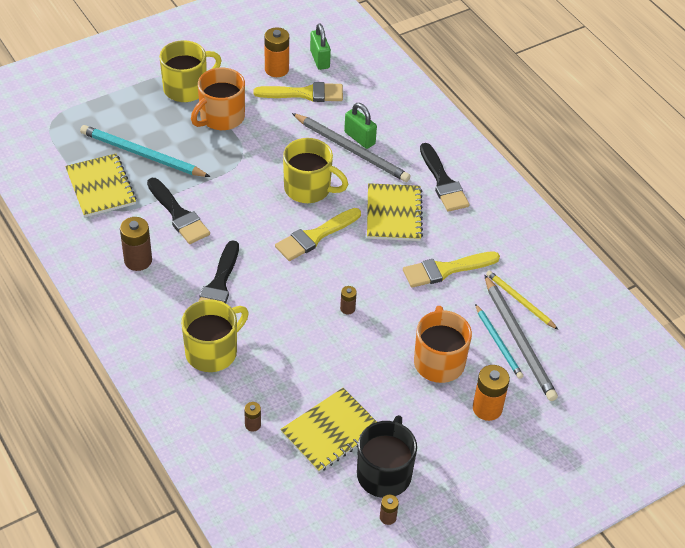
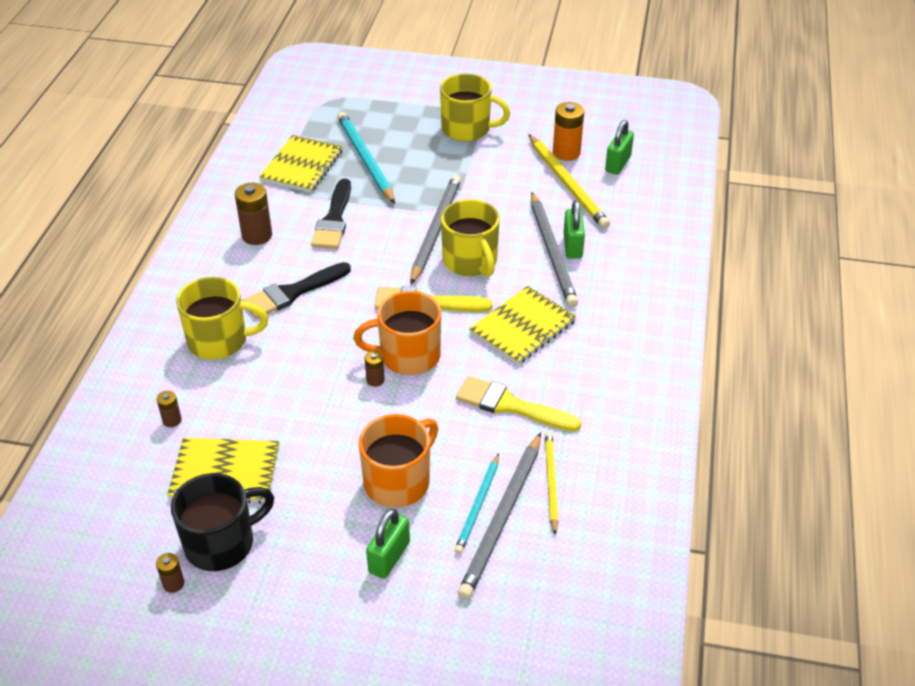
camera: 45 degrees right, 5 degrees down
orange mug [191,68,245,130] -> orange mug moved to [354,291,441,375]
yellow brush [253,82,343,102] -> yellow pencil [529,134,610,229]
black brush [420,143,470,212] -> none
orange battery [473,365,510,421] -> green padlock [366,508,410,579]
none -> grey pencil [410,175,461,285]

